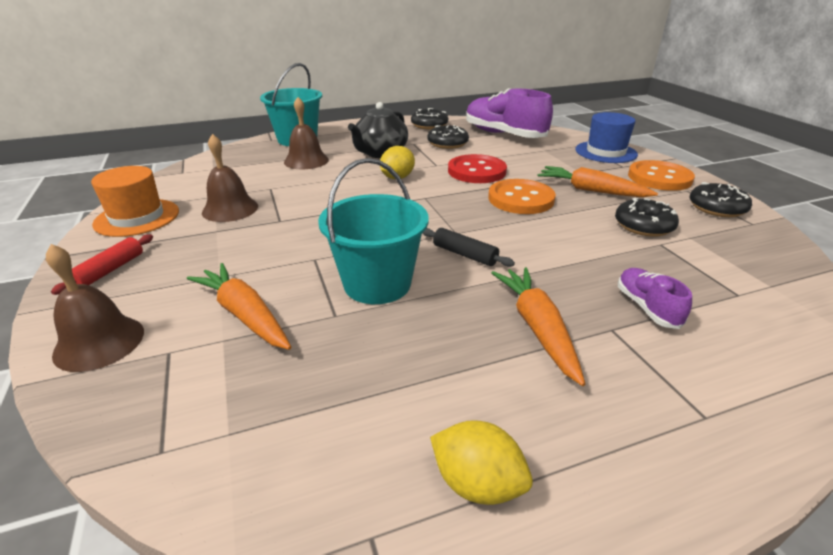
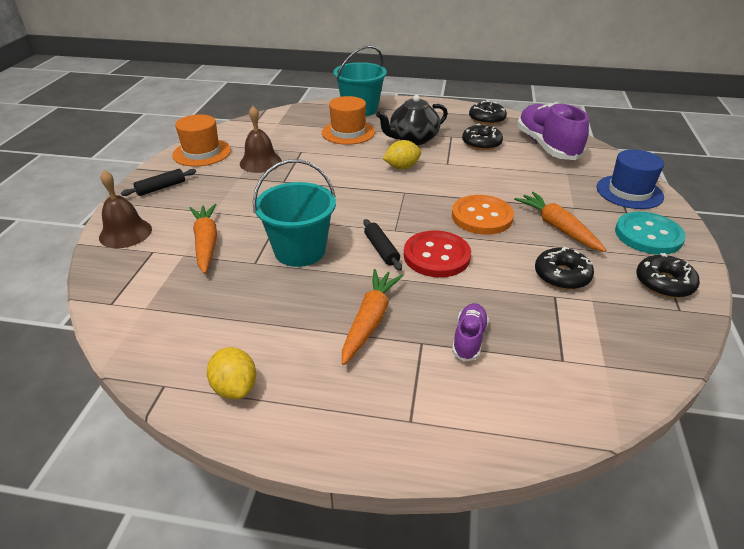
camera: 30 degrees right, 5 degrees up
red rolling pin [51,234,153,295] -> black rolling pin [121,169,196,196]
brown bell [284,97,329,169] -> orange hat [322,96,375,145]
red button [448,154,507,183] -> red button moved to [404,230,471,278]
orange button [628,160,695,191] -> turquoise button [615,212,686,255]

